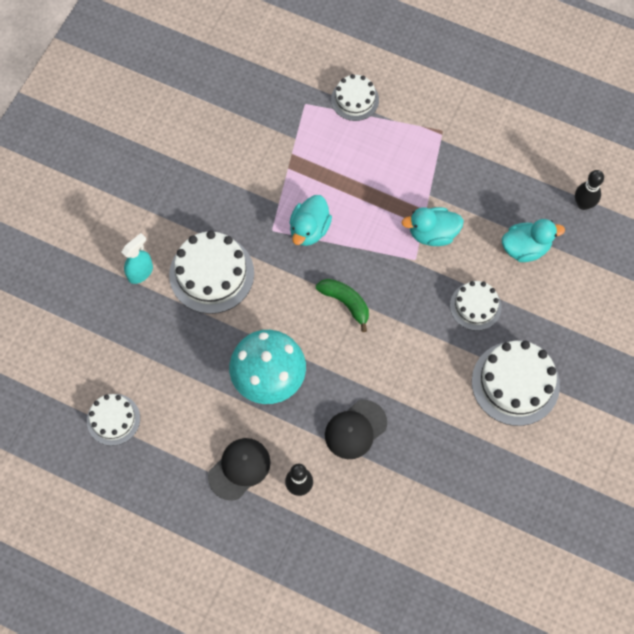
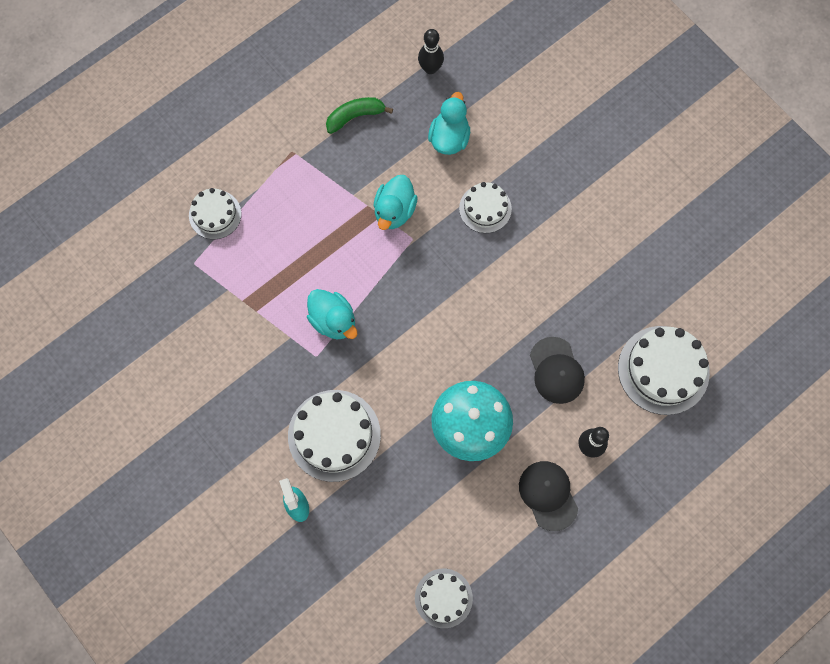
camera: 65 degrees left, 5 degrees up
green banana [316,279,369,332] -> green banana moved to [326,97,393,134]
white cake [472,341,560,426] -> white cake moved to [618,326,710,415]

